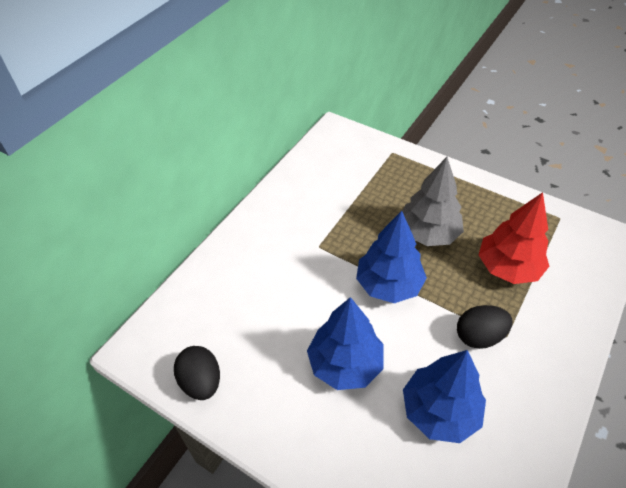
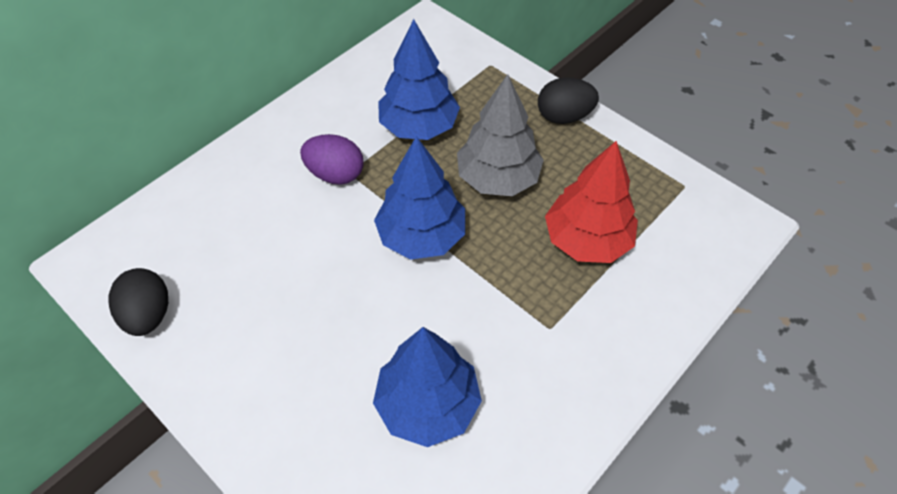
camera: 10 degrees right, 5 degrees up
blue tree [307,297,384,390] -> blue tree moved to [378,19,460,140]
black egg [457,305,513,349] -> black egg moved to [538,77,599,124]
none -> purple egg [300,134,364,185]

